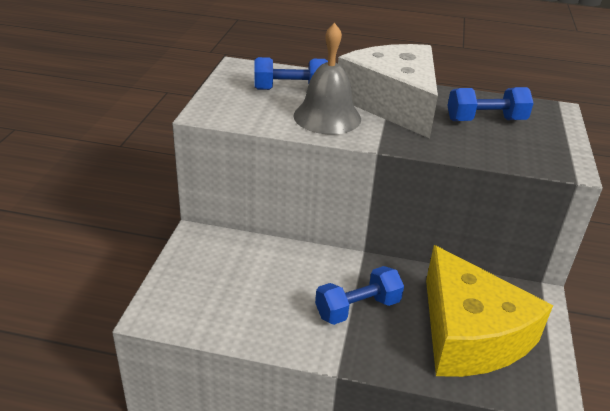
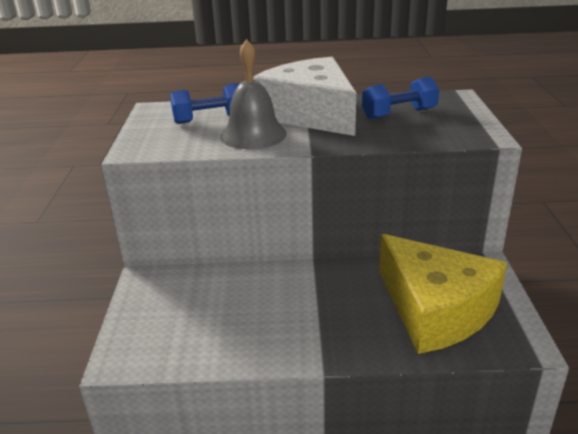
camera: 10 degrees left, 5 degrees down
blue dumbbell [315,266,404,325] -> none

